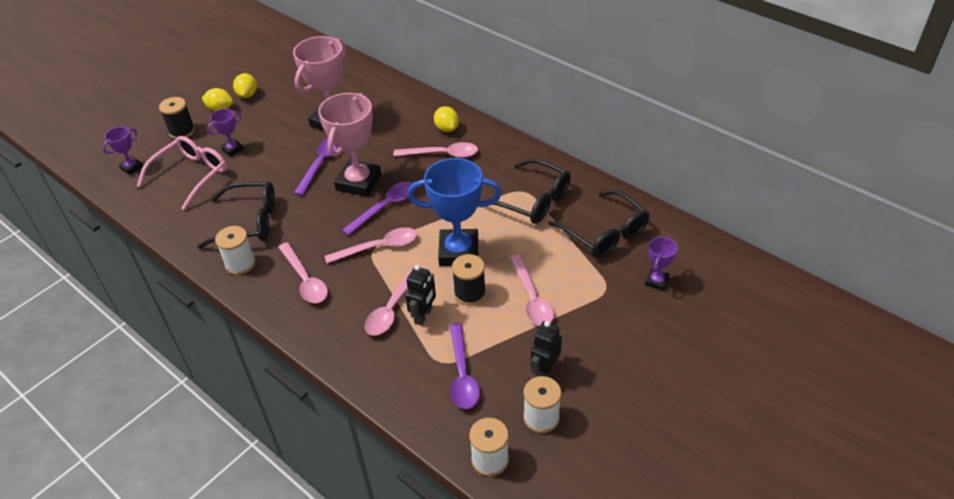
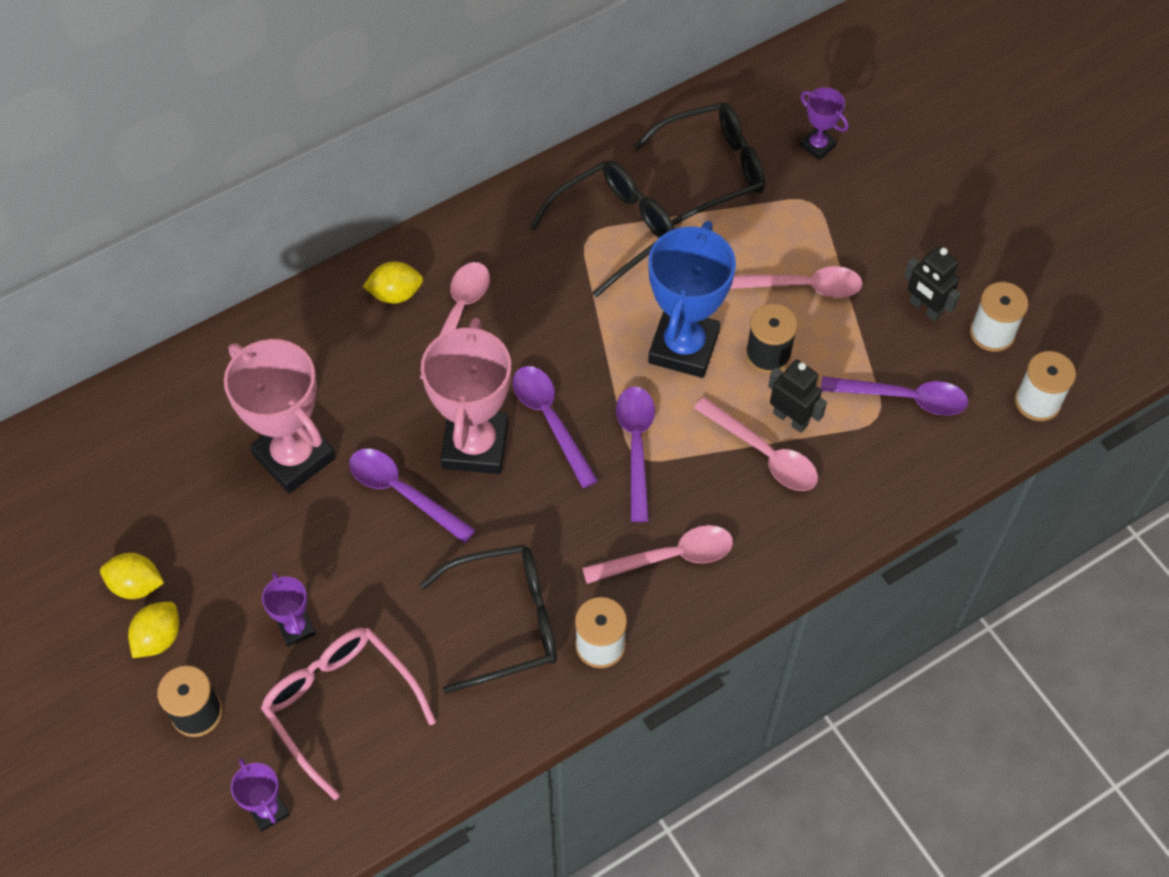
camera: 75 degrees left, 15 degrees up
black glasses [197,182,275,249] -> black glasses turned 60 degrees clockwise [420,544,557,694]
pink trophy [318,93,381,197] -> pink trophy turned 60 degrees clockwise [421,318,511,474]
pink spoon [325,227,417,264] -> purple spoon [616,387,655,522]

